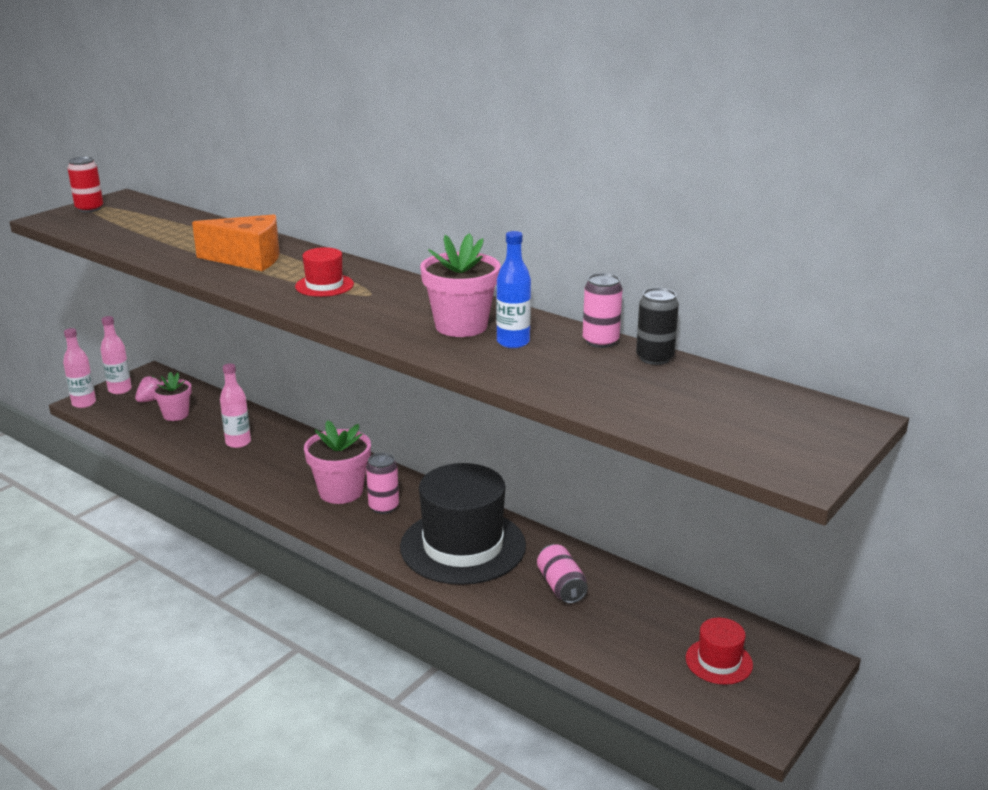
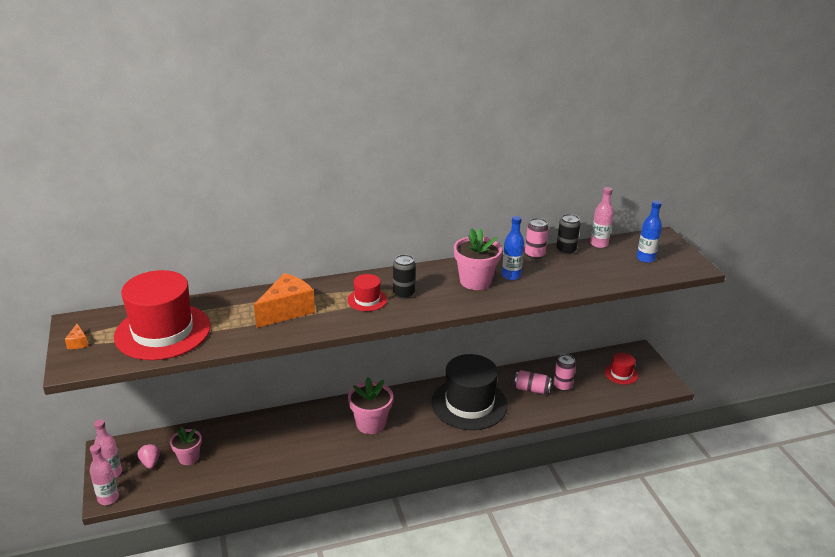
camera: 55 degrees left, 5 degrees up
red can [67,157,103,212] -> orange cheese [65,324,88,349]
pink bottle [220,363,251,448] -> pink bottle moved to [590,187,614,248]
pink can [366,453,399,514] -> pink can moved to [554,354,576,391]
none -> red hat [114,270,211,360]
none -> black can [393,254,416,299]
none -> blue bottle [637,200,662,263]

